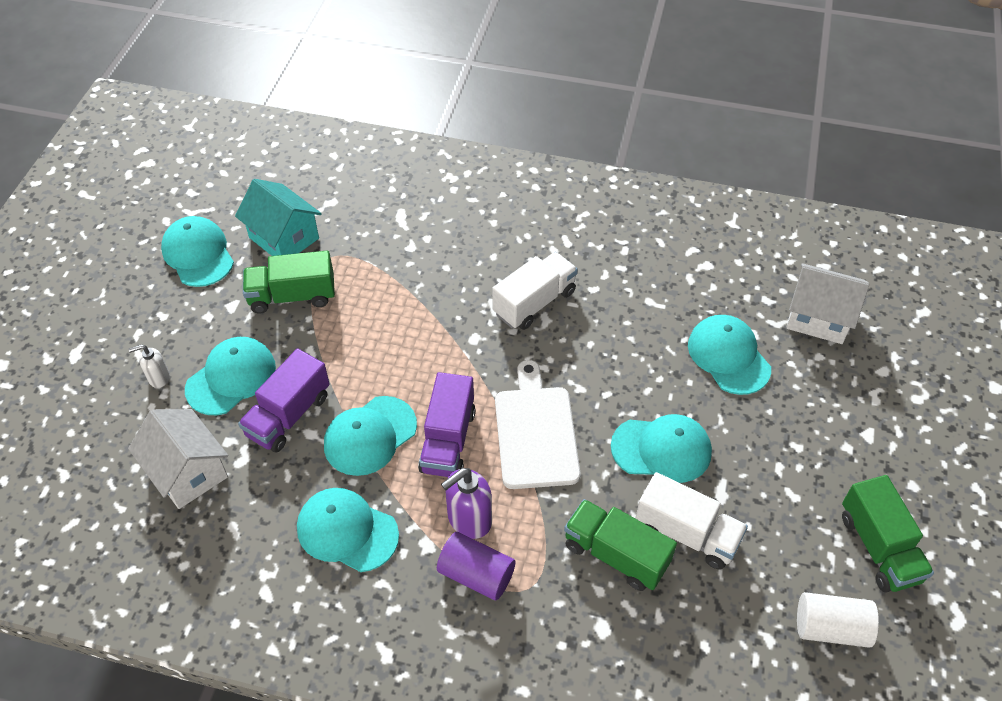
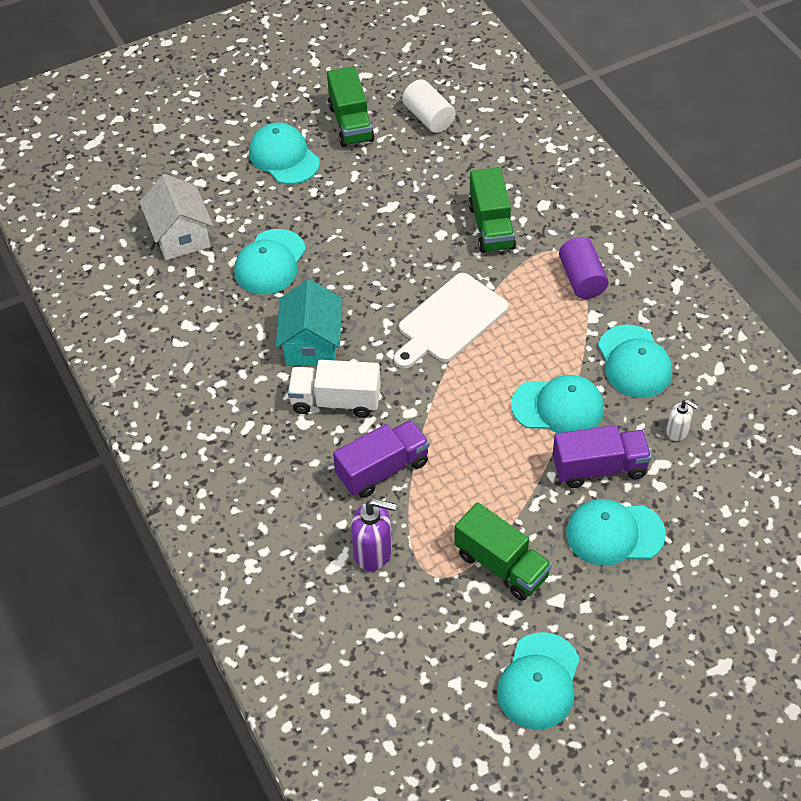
camera: 130 degrees left, 0 degrees up
white soap dispenser [128,344,170,388] -> white soap dispenser moved to [666,400,699,441]
white house [128,409,228,509] -> none
turquoise house [235,179,322,256] -> turquoise house moved to [276,279,342,366]
purple truck [418,372,476,477] -> purple truck moved to [333,420,430,498]
purple soap dispenser [441,468,492,539] -> purple soap dispenser moved to [351,499,397,571]
turquoise cap [611,414,712,483] -> turquoise cap moved to [249,122,320,184]
white truck [635,472,748,570] -> none
green truck [842,475,934,593] -> green truck turned 135 degrees clockwise [327,66,375,147]

